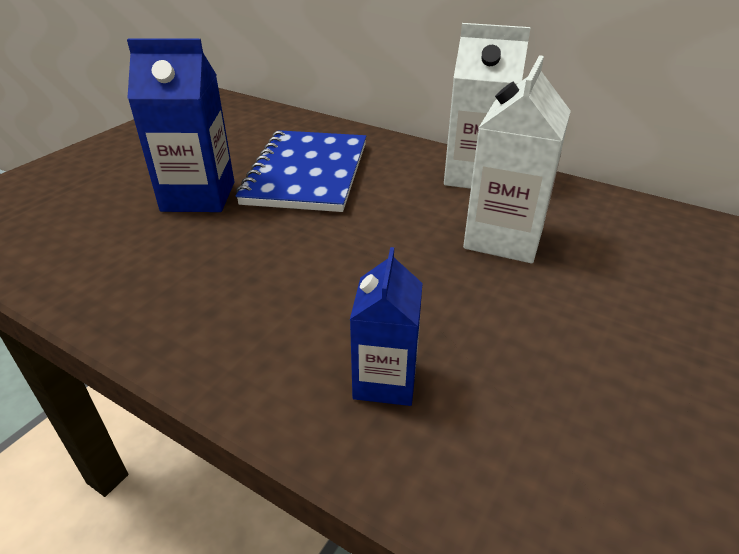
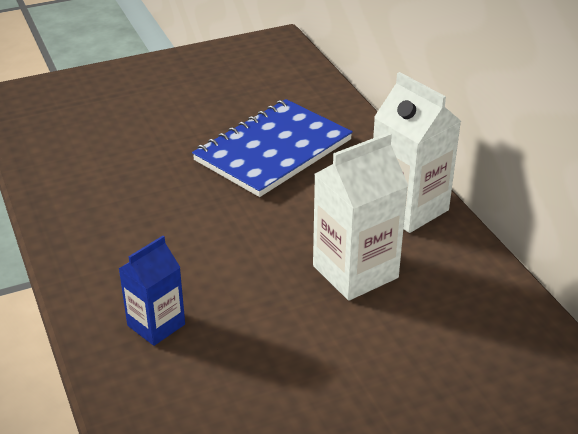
camera: 35 degrees right, 0 degrees up
blue carton [127,38,234,212] -> none

